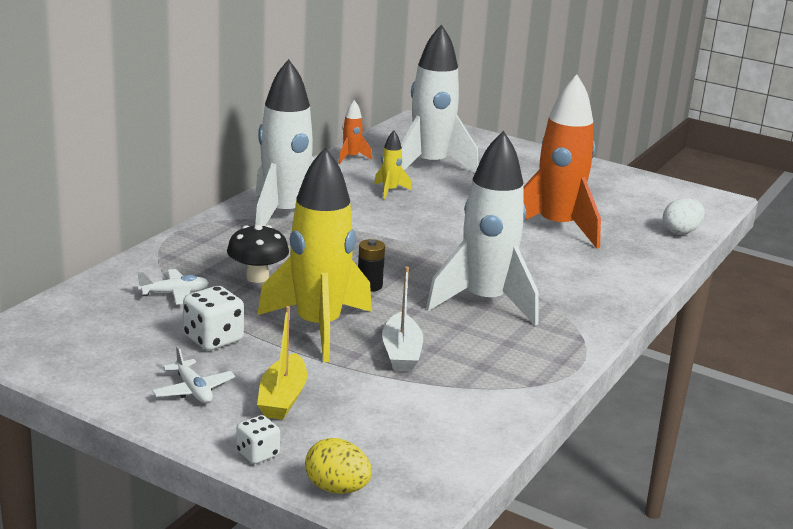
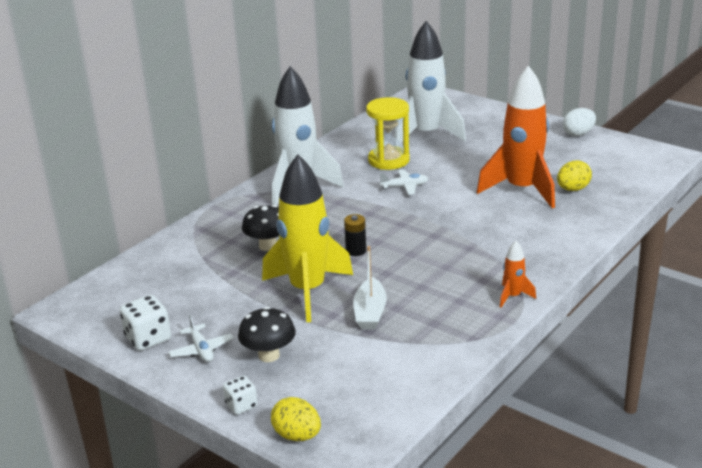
camera: 10 degrees right, 5 degrees up
white plane [138,269,209,305] -> white plane moved to [380,169,428,195]
white dice [183,286,244,351] -> white dice moved to [120,295,171,351]
yellow boat [257,306,307,420] -> black mushroom [238,307,296,362]
orange rocket [338,100,372,164] -> orange rocket moved to [500,241,536,308]
yellow rocket [374,131,412,199] -> yellow hourglass [366,97,410,170]
white rocket [426,131,538,326] -> none
white egg [663,198,705,235] -> white egg moved to [563,108,596,136]
none -> yellow egg [557,160,592,191]

